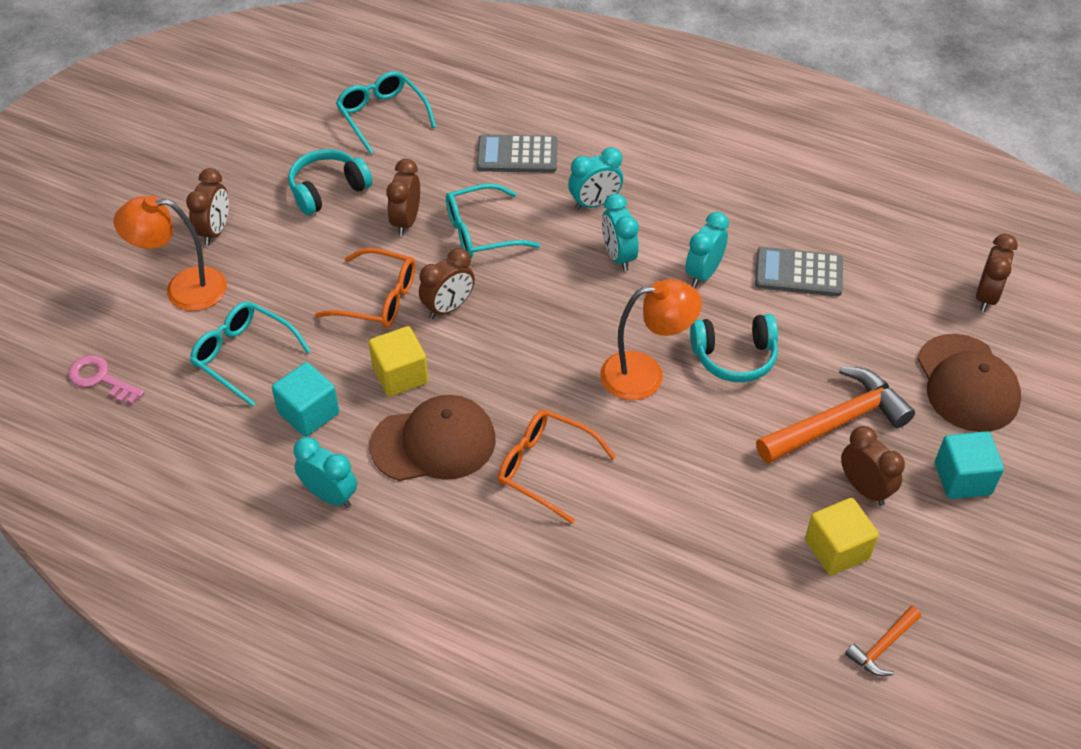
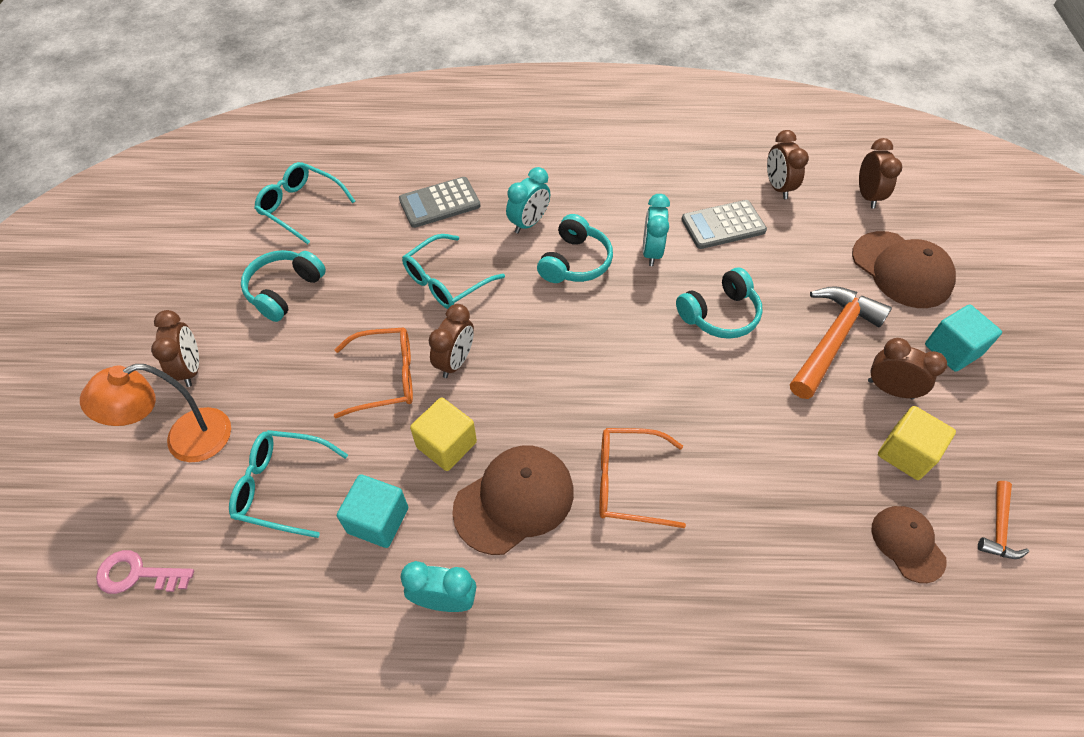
camera: 25 degrees left, 5 degrees up
brown clock [386,159,420,236] -> brown clock moved to [767,130,809,199]
orange lamp [600,279,702,400] -> none
turquoise clock [602,194,639,271] -> turquoise headphones [537,214,613,283]
none -> brown cap [872,506,947,583]

